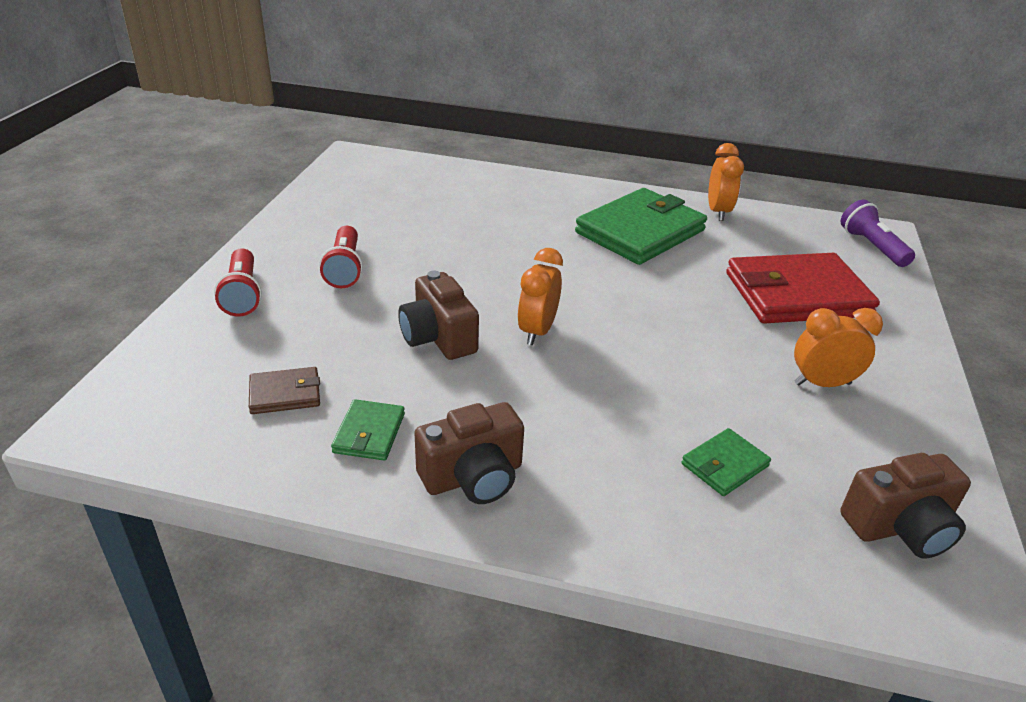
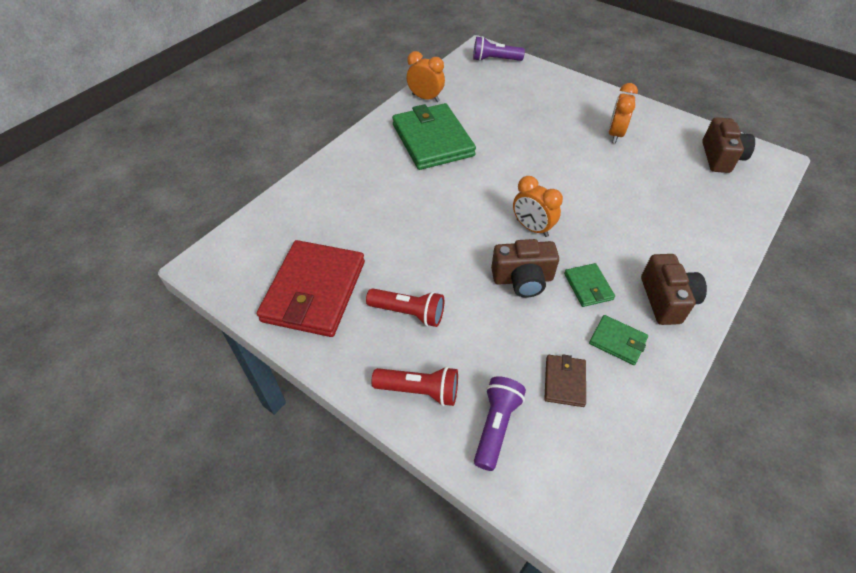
camera: 65 degrees left, 15 degrees up
green wallet [681,428,771,496] -> green wallet moved to [564,263,615,307]
red wallet [726,253,880,324] -> red wallet moved to [257,240,365,337]
none -> purple flashlight [474,376,526,471]

